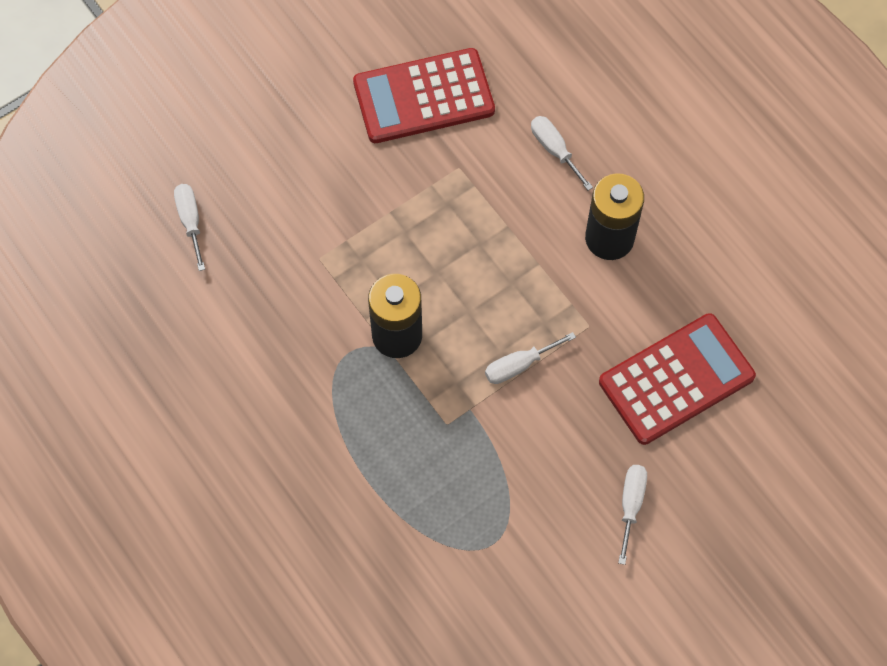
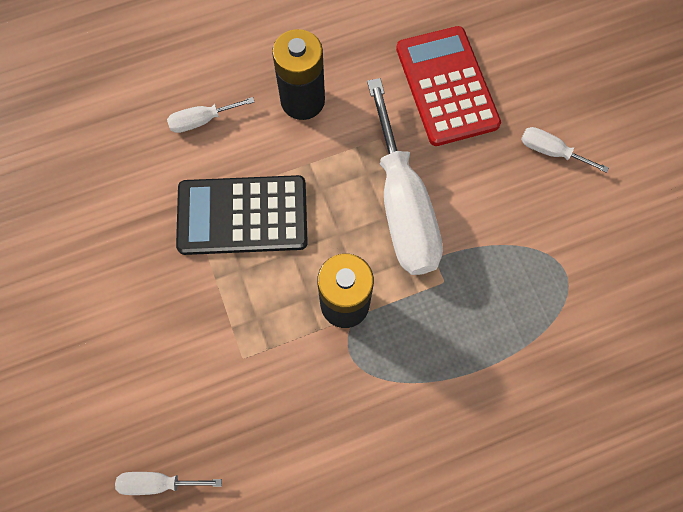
camera: 75 degrees left, 5 degrees up
red calculator [353,48,495,143] -> none
white screwdriver [485,332,576,384] -> white screwdriver [367,78,443,275], size x2.29
none -> black calculator [176,175,308,255]

